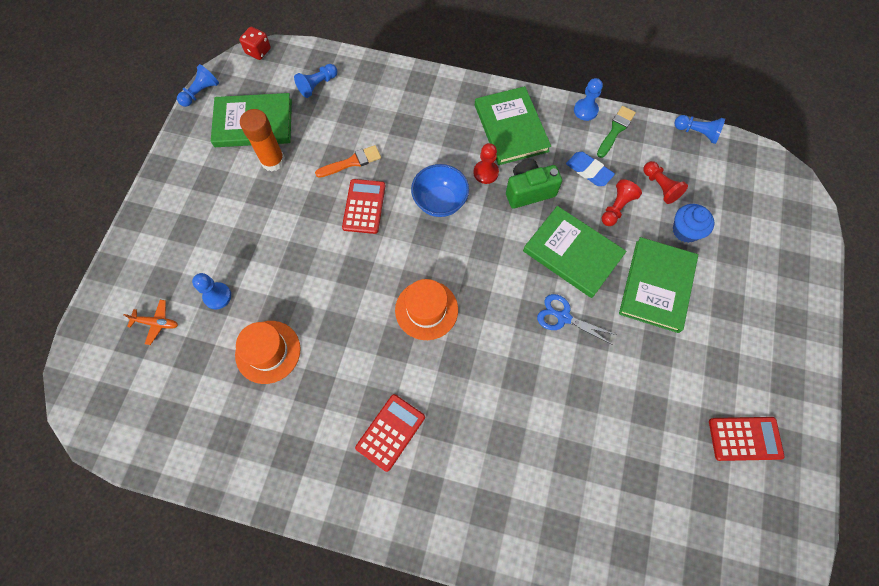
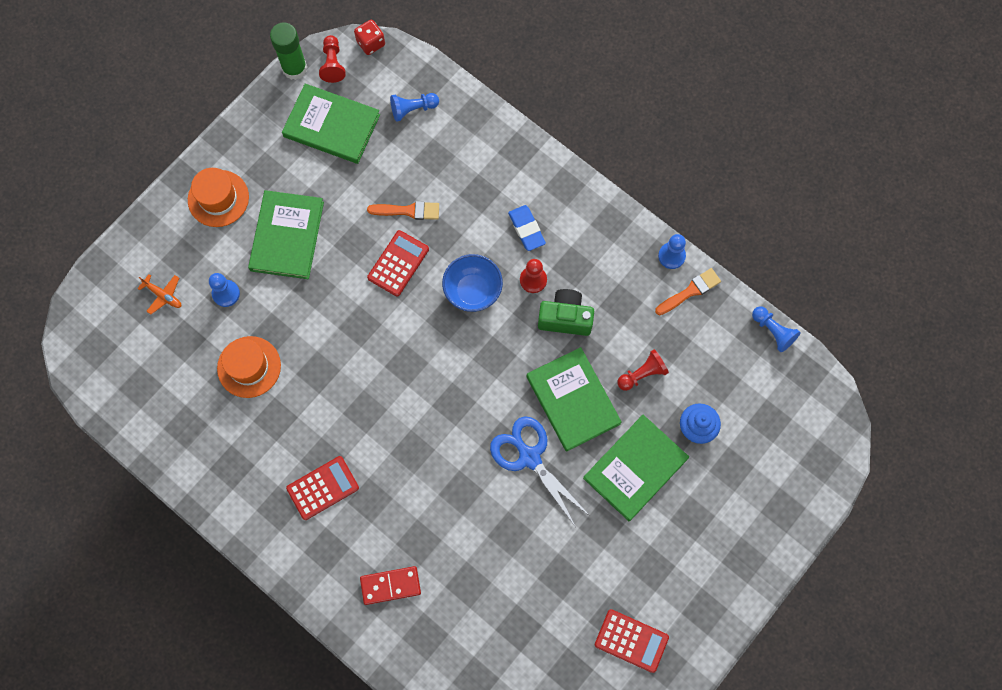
camera: 25 degrees right, 5 degrees up
blue pawn [177,64,219,107] -> green glue stick [270,23,307,80]
orange glue stick [240,109,285,172] -> none
orange hat [395,279,458,340] -> orange hat moved to [188,168,249,227]
green book [475,86,551,165] -> green book moved to [248,190,324,279]
blue scissors [537,294,616,345] -> blue scissors [490,416,590,527], size x1.51
blue eraser [566,152,615,186] -> blue eraser moved to [508,205,546,251]
green brush [597,106,636,158] -> orange brush [655,268,721,315]
red pawn [643,161,688,204] -> red pawn moved to [319,35,346,83]
none -> red domino [360,566,421,605]

